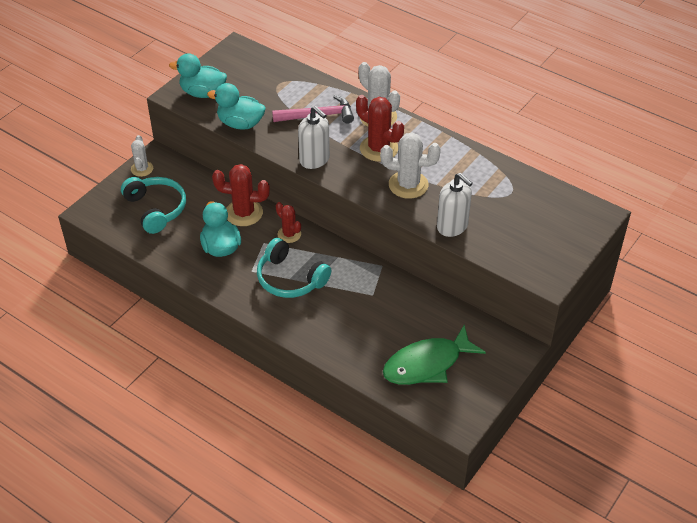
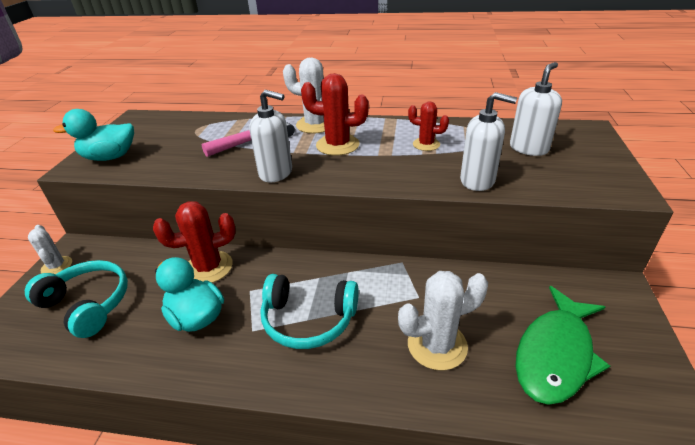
camera: 25 degrees left, 10 degrees down
turquoise duck [207,83,266,130] -> none
red cactus [276,202,301,243] -> red cactus moved to [408,101,449,151]
white cactus [380,132,441,199] -> white cactus moved to [398,271,488,371]
none -> white soap dispenser [510,62,562,156]

